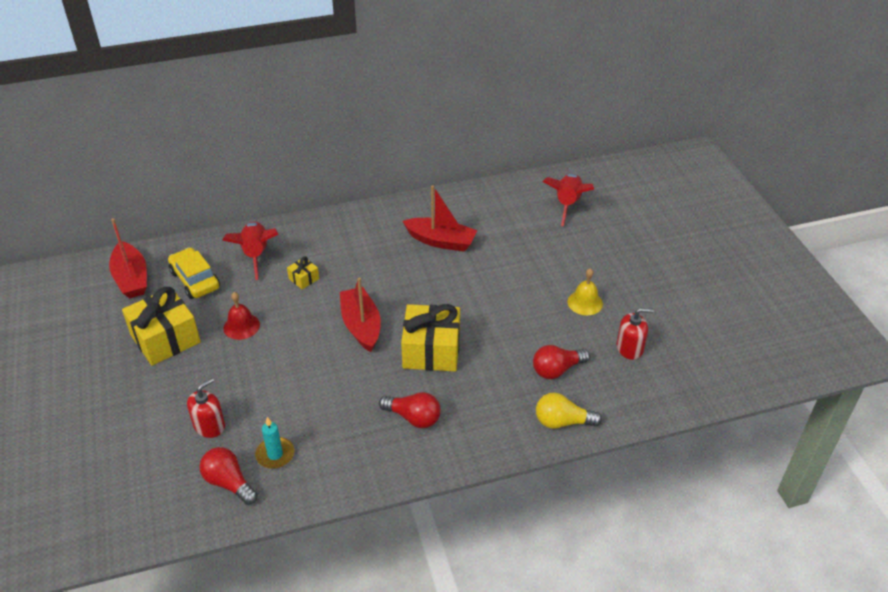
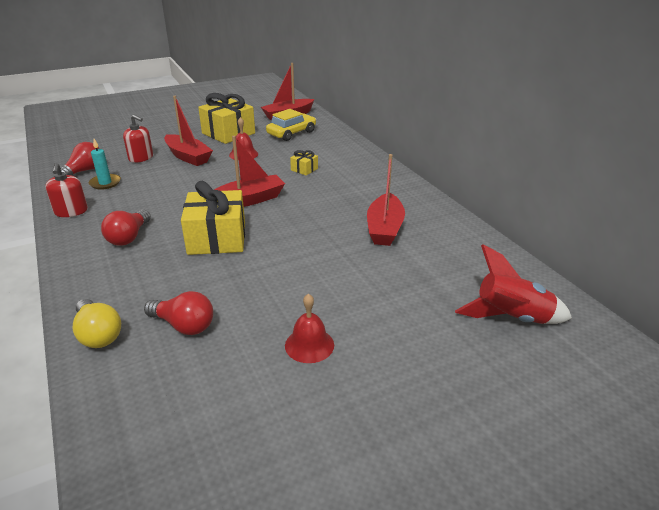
camera: 80 degrees right, 10 degrees down
red rocket [222,222,278,280] -> none
red light bulb [533,345,590,379] -> red light bulb turned 150 degrees clockwise [144,291,213,335]
yellow light bulb [536,392,602,429] -> yellow light bulb turned 150 degrees clockwise [73,299,121,348]
yellow bell [568,268,603,315] -> red bell [285,294,334,363]
red soap dispenser [617,308,654,360] -> red soap dispenser moved to [46,163,88,217]
none -> red boat [164,96,213,166]

